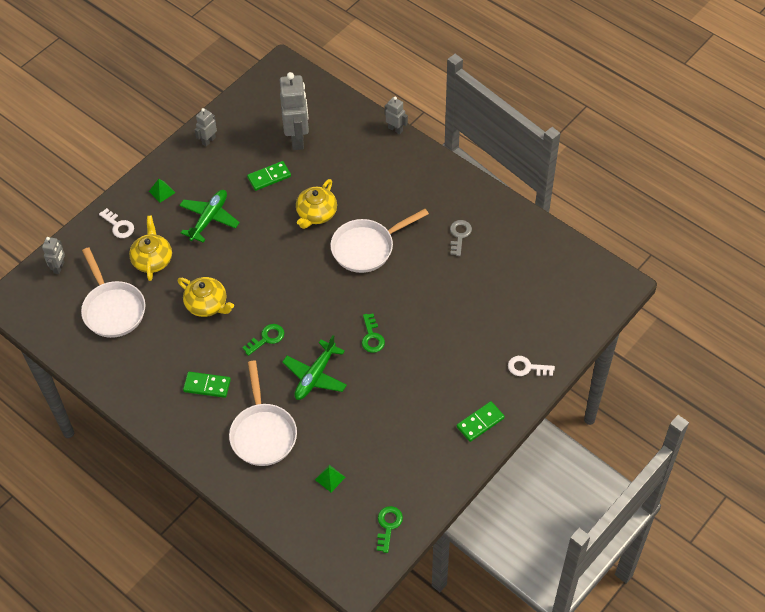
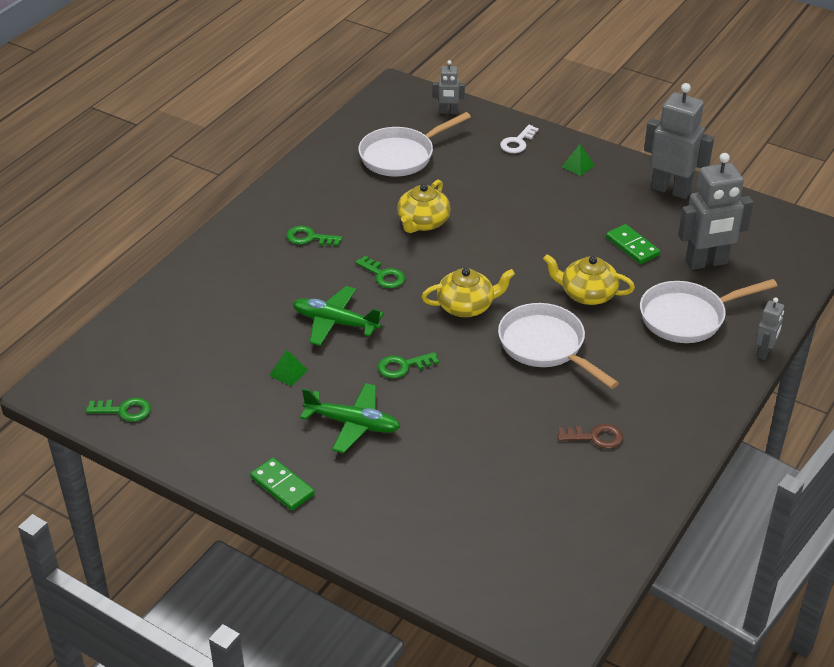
camera: 80 degrees right, 15 degrees down
yellow teapot [129,216,172,281] -> yellow teapot moved to [422,268,515,317]
green plane [179,190,240,243] -> green plane moved to [300,383,400,453]
green domino [183,372,231,398] -> green key [286,226,342,246]
grey robot [195,108,217,147] -> grey robot [644,83,714,199], size x1.96
white pan [229,361,297,466] -> white pan moved to [640,279,777,343]
green pyramid [315,465,346,492] -> green pyramid moved to [269,349,308,386]
grey key [450,220,472,256] -> brown key [557,424,623,449]
white key [508,356,555,376] -> none

